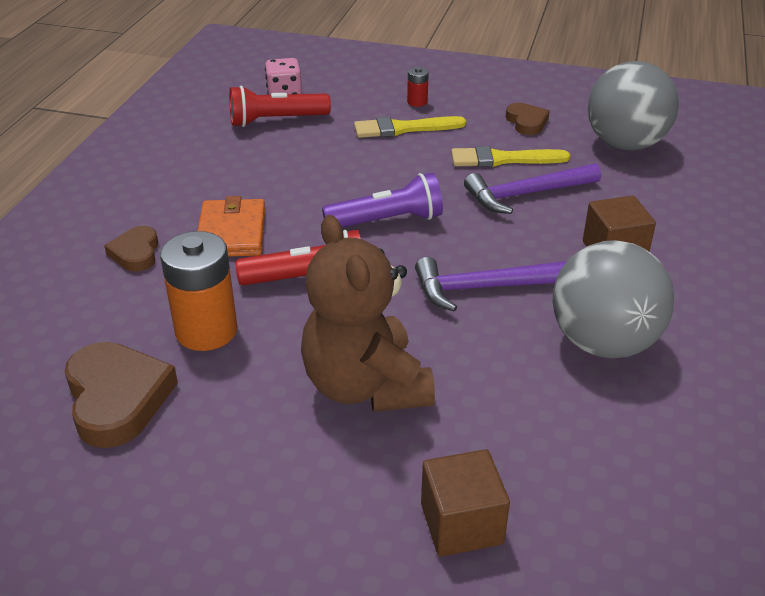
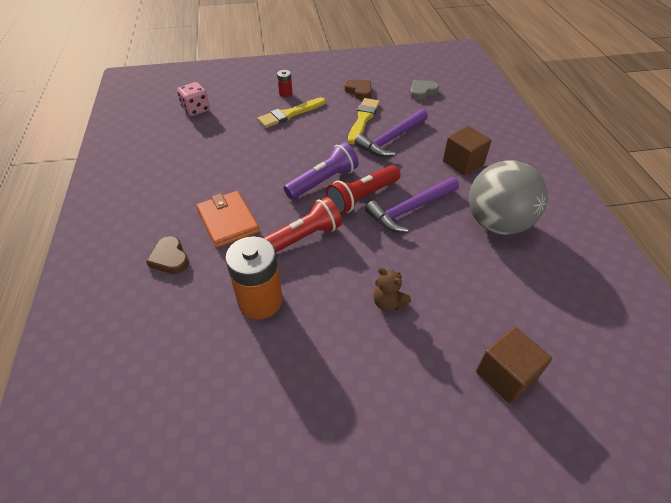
camera: 25 degrees left, 10 degrees up
brown heart [65,342,178,448] -> none
red flashlight [229,85,331,127] -> red flashlight moved to [326,165,401,215]
brown teddy bear [301,215,435,412] -> brown teddy bear [373,267,411,311], size x0.42
yellow brush [451,146,570,167] -> yellow brush turned 135 degrees clockwise [348,98,380,144]
grey ball [588,61,679,150] -> grey heart [410,80,439,100]

